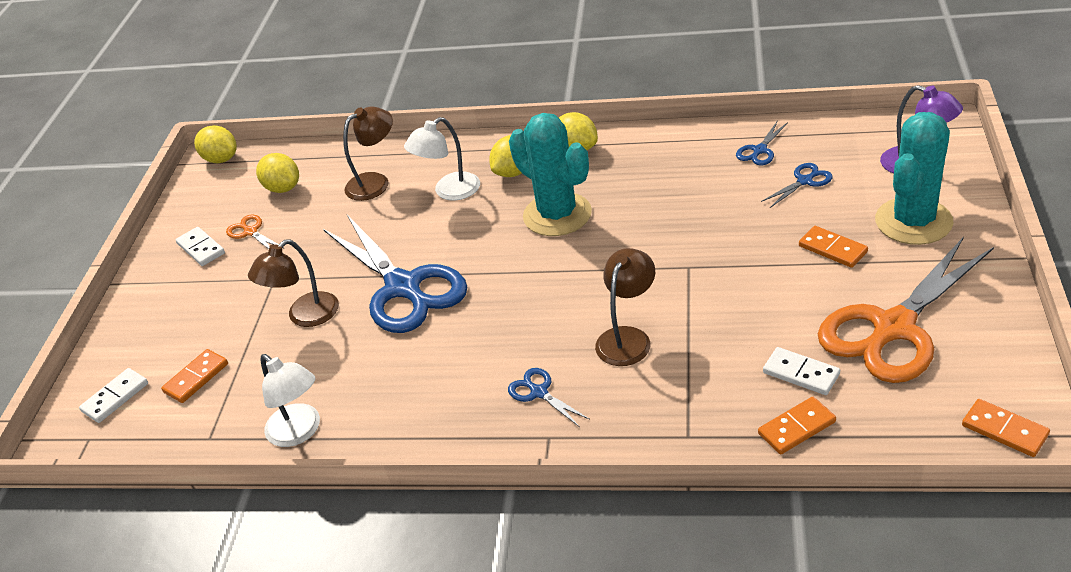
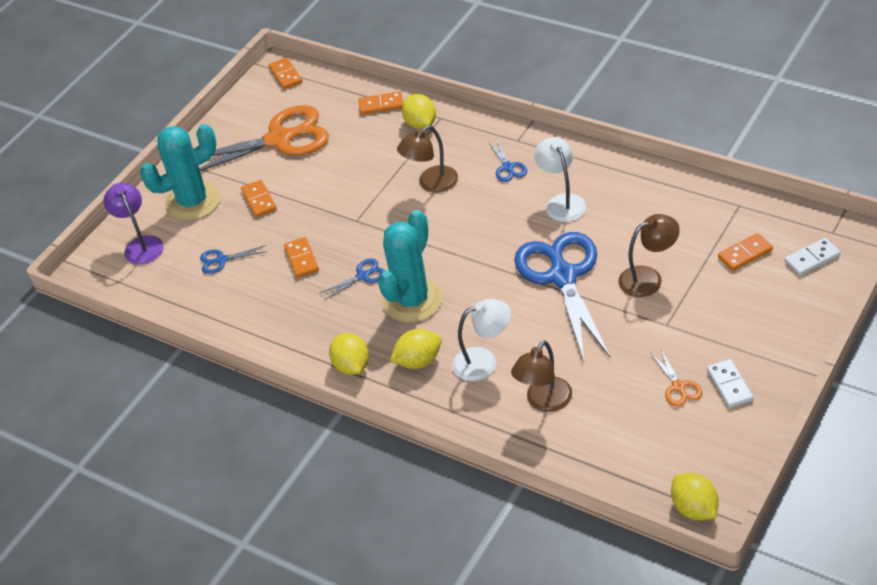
camera: 155 degrees left, 5 degrees up
yellow lemon [256,153,299,193] -> yellow lemon moved to [402,94,436,129]
white lamp [261,354,320,447] -> white lamp moved to [534,137,586,222]
brown lamp [343,106,393,201] -> brown lamp turned 45 degrees counterclockwise [511,340,572,412]
turquoise cactus [509,113,592,236] -> turquoise cactus turned 45 degrees clockwise [378,210,443,322]
blue scissors [736,120,788,165] -> blue scissors moved to [320,259,385,300]
white domino [763,347,840,395] -> none
none -> orange domino [284,237,319,278]

